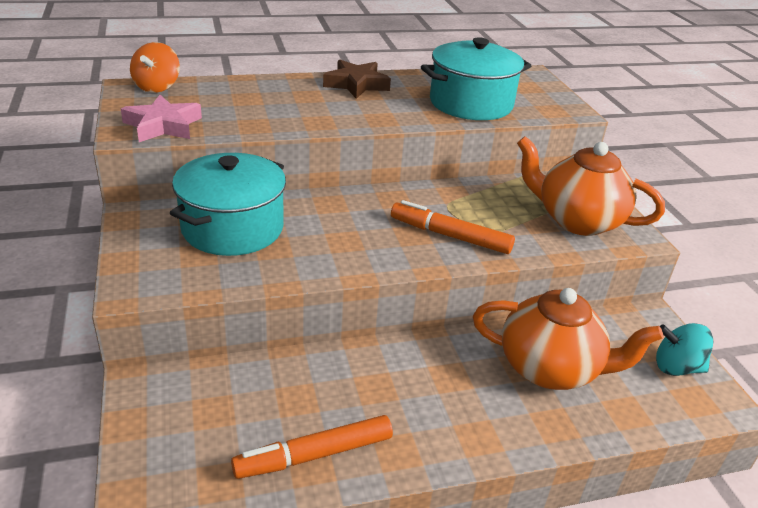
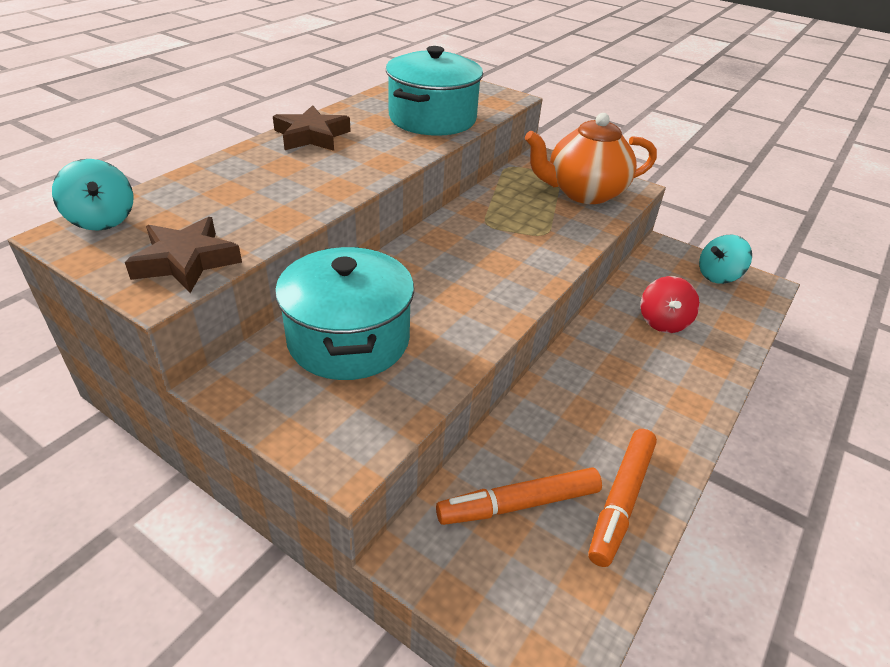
camera: 40 degrees left, 5 degrees up
pink star [121,95,202,142] -> brown star [125,217,242,293]
orange spinning top [130,42,180,93] -> turquoise spinning top [52,159,133,231]
orange marker [391,200,515,254] -> orange marker moved to [436,467,602,525]
orange teapot [473,288,664,390] -> red spinning top [640,276,700,333]

